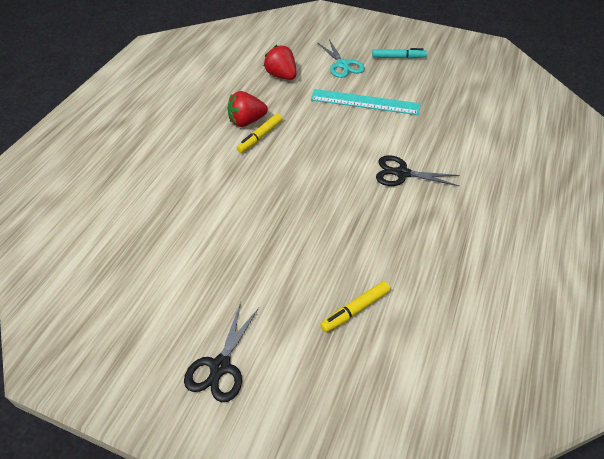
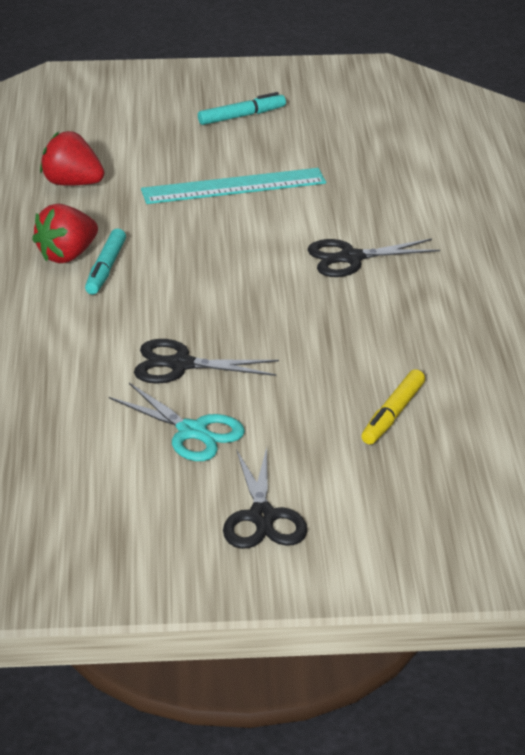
camera: 25 degrees left, 15 degrees down
yellow marker [237,113,283,153] -> turquoise marker [85,229,126,295]
turquoise scissors [318,40,365,78] -> turquoise scissors moved to [109,383,245,461]
none -> black scissors [134,339,279,384]

